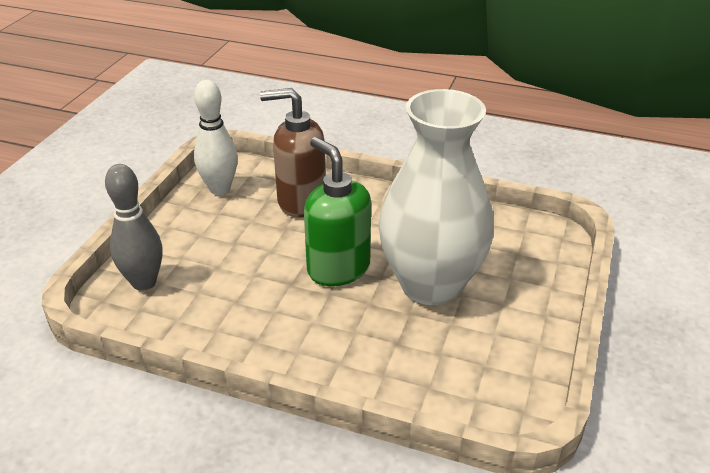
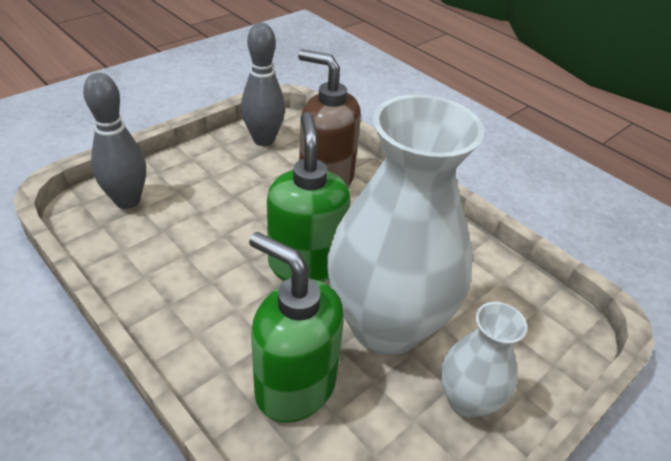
camera: 25 degrees right, 5 degrees up
white bowling pin [194,80,238,195] -> grey bowling pin [241,23,285,146]
none -> green soap dispenser [249,232,344,423]
none -> white vase [441,302,527,418]

